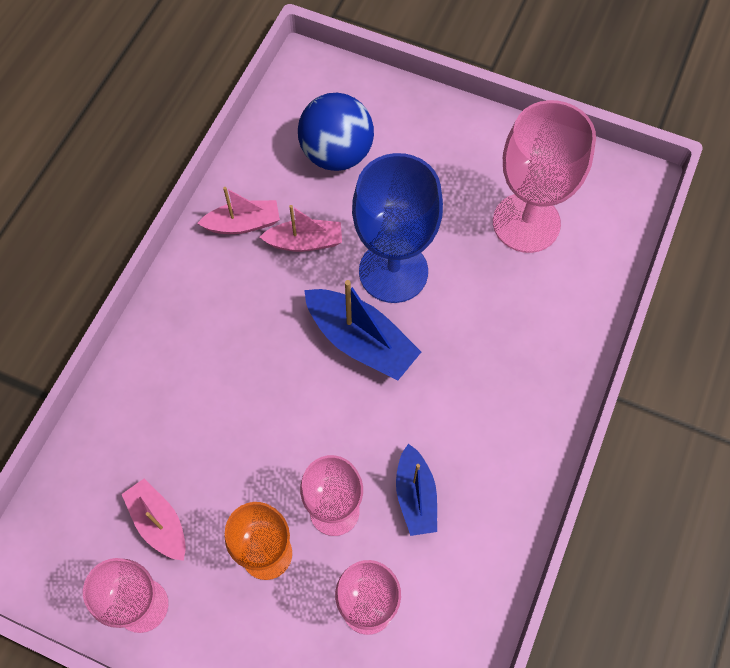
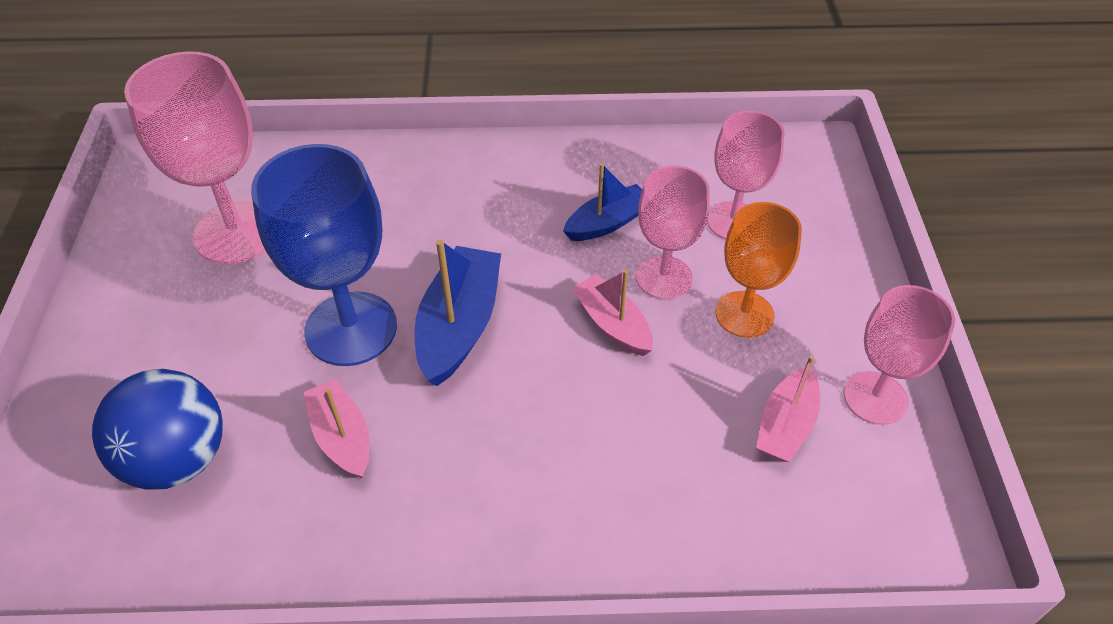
camera: 115 degrees left, 15 degrees down
pink boat [197,187,280,234] -> pink boat moved to [572,270,653,356]

